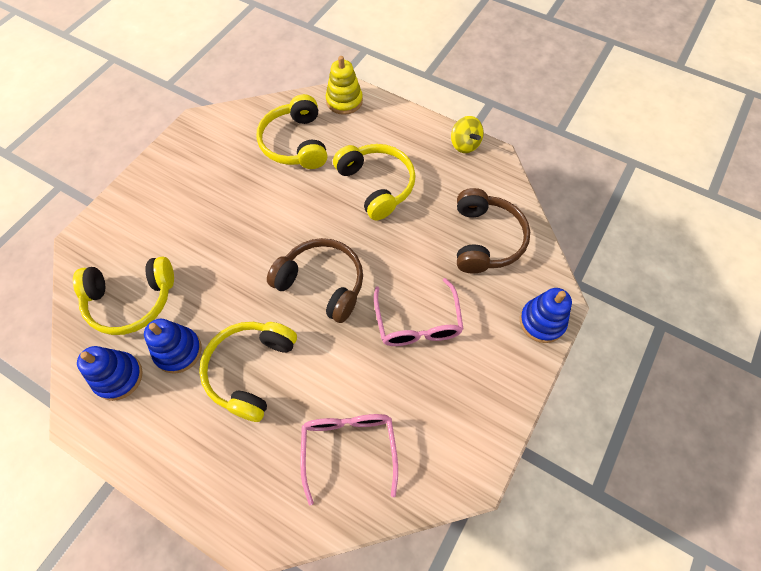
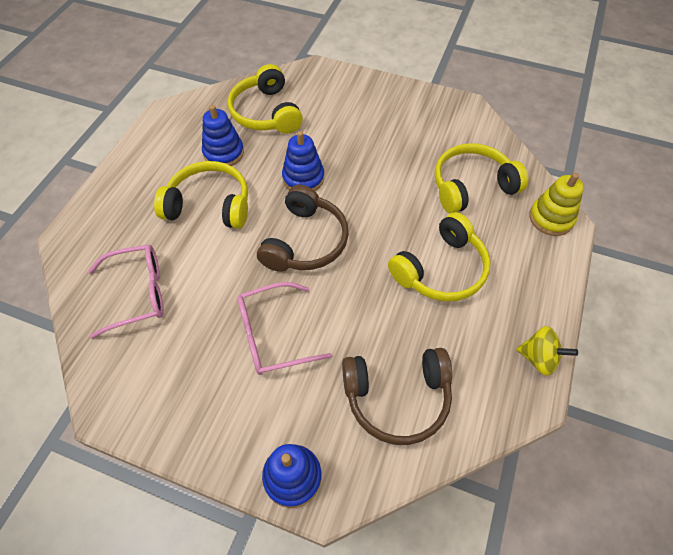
camera: 80 degrees right, 5 degrees down
blue stacking toy [77,346,143,401] -> blue stacking toy moved to [282,131,324,191]
yellow spinning top [451,116,484,153] -> yellow spinning top turned 120 degrees counterclockwise [516,326,578,376]

